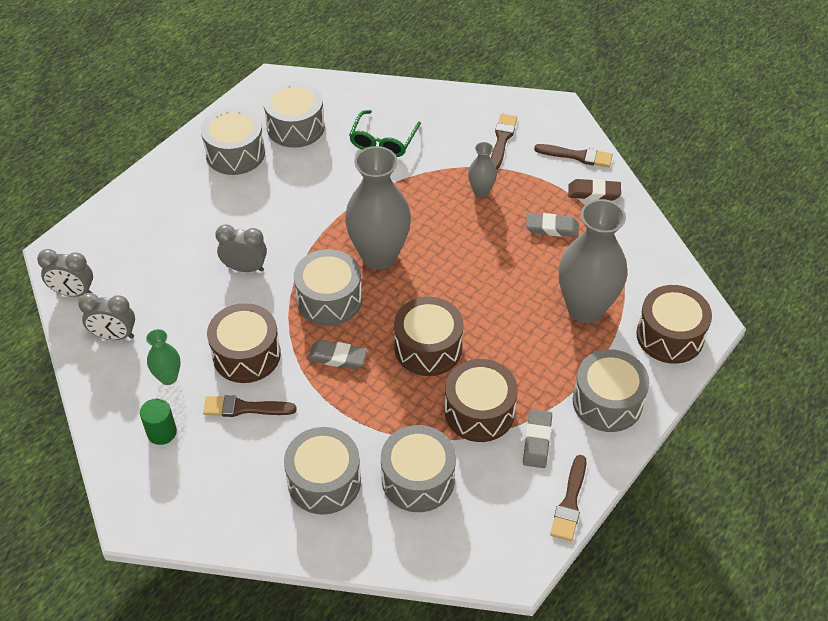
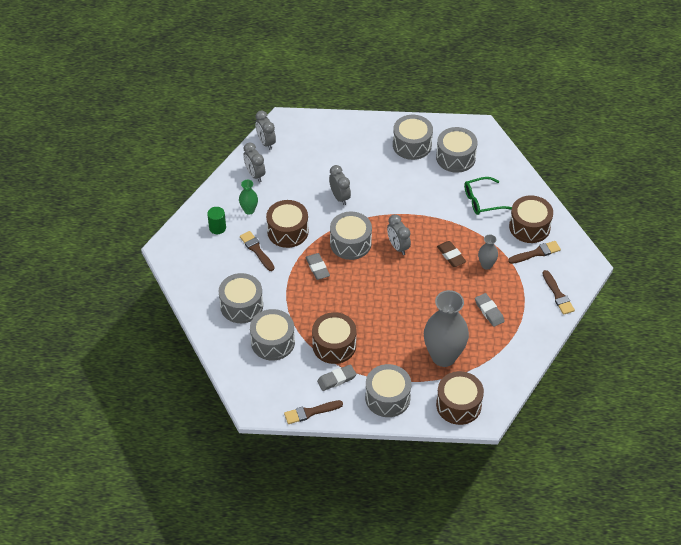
camera: 55 degrees right, 0 degrees up
grey vase [345,146,411,270] -> grey clock [387,214,411,255]
brown drum [394,297,464,376] -> brown drum moved to [509,195,553,243]
brown eraser [568,179,621,201] -> brown eraser moved to [437,241,466,267]

